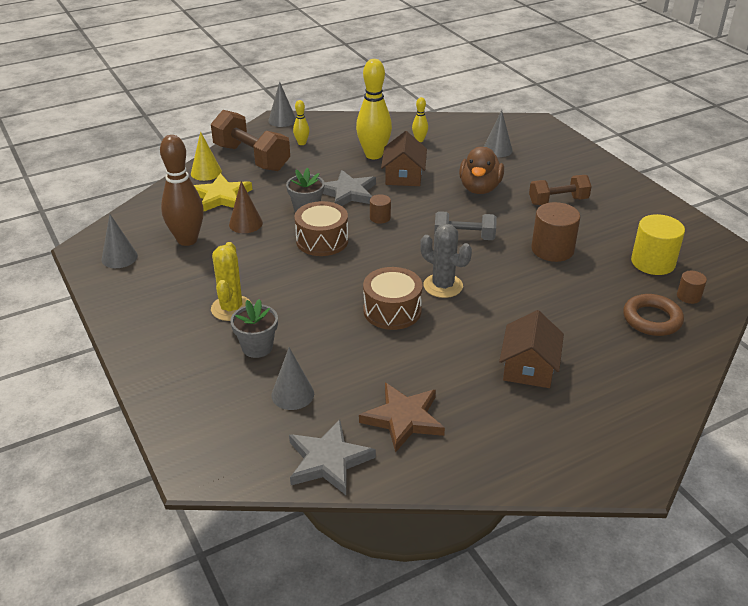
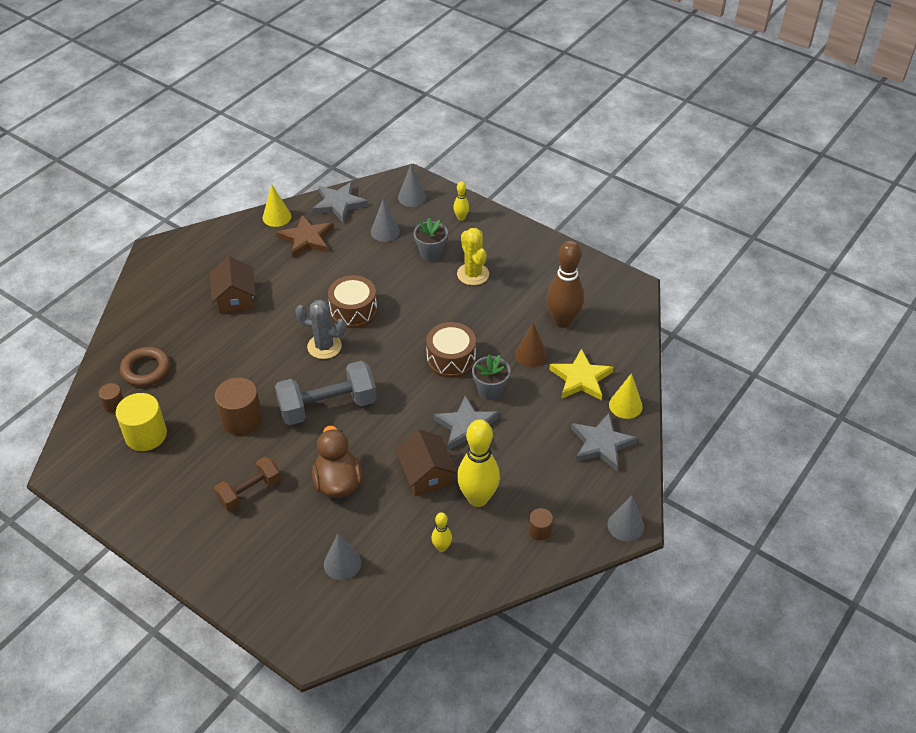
camera: 155 degrees right, 10 degrees up
grey cone [102,214,138,268] -> grey cone moved to [398,165,426,207]
brown dumbbell [211,110,290,171] -> grey star [571,413,638,471]
yellow bowling pin [293,100,309,145] -> yellow bowling pin moved to [453,181,469,221]
brown cylinder [370,194,391,224] -> brown cylinder moved to [528,508,553,540]
grey dumbbell [434,211,497,240] -> grey dumbbell [275,361,377,425], size x1.59
none -> yellow cone [263,184,291,227]

